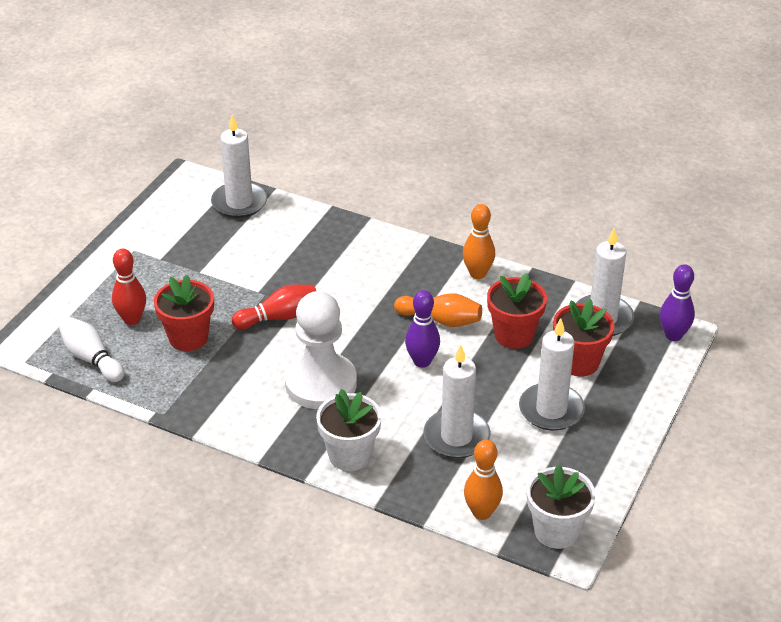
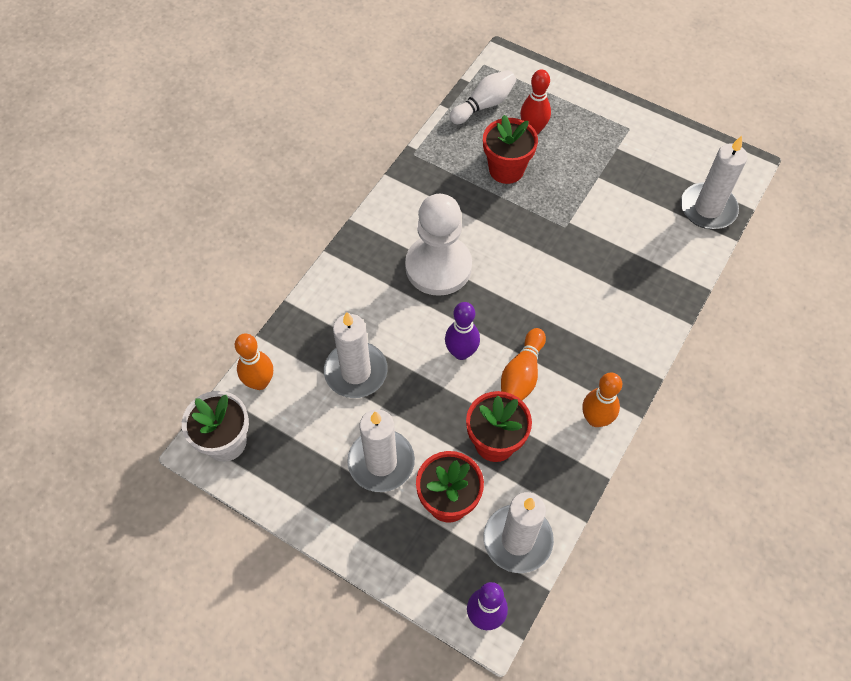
camera: 95 degrees right, 20 degrees up
red bowling pin [232,284,316,329] -> none
white flower pot [316,389,382,471] -> none

